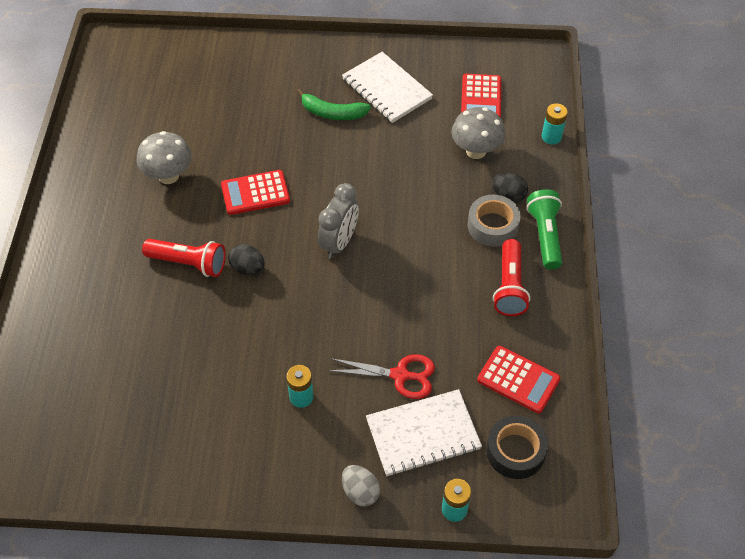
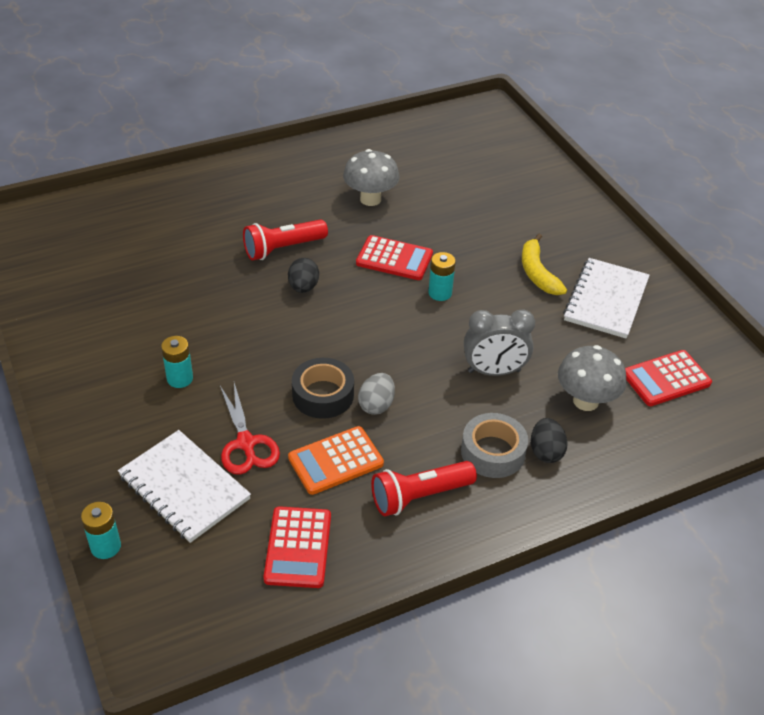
camera: 60 degrees right, 10 degrees down
red flashlight [142,239,226,277] -> red flashlight turned 75 degrees clockwise [243,219,328,260]
red calculator [221,170,290,215] -> red calculator turned 150 degrees clockwise [356,235,433,280]
green banana [297,89,371,120] -> yellow banana [522,233,567,295]
grey clock [318,183,359,259] -> grey clock moved to [464,309,535,376]
grey egg [342,465,380,507] -> grey egg moved to [358,373,395,415]
black tape [486,416,548,479] -> black tape moved to [292,358,354,419]
green flashlight [527,189,562,270] -> none
turquoise battery [542,103,568,145] -> turquoise battery moved to [428,252,456,301]
none -> orange calculator [288,426,384,495]

